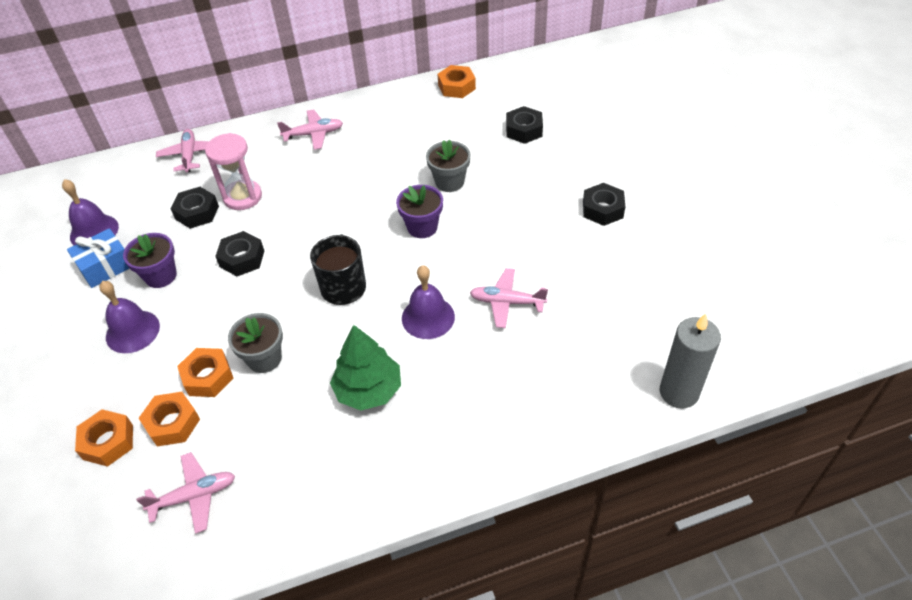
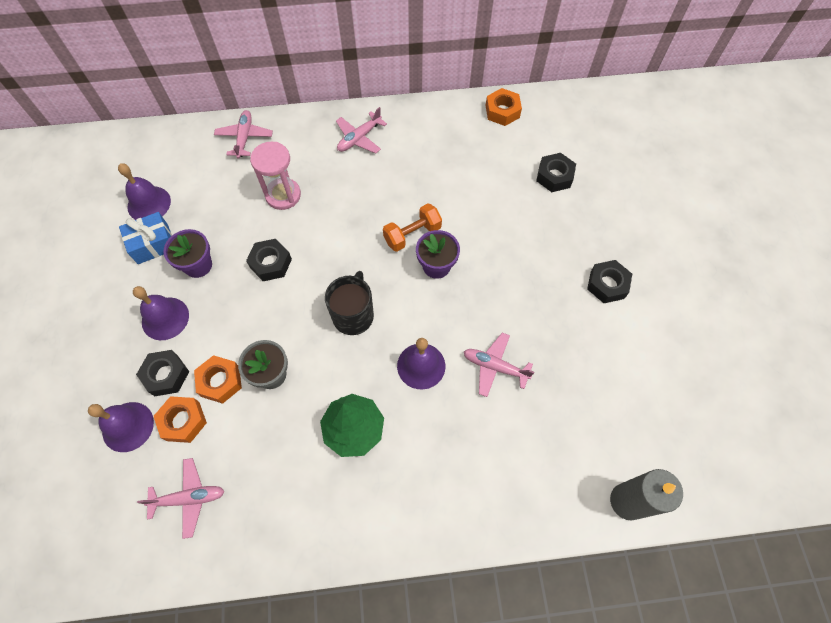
camera: 10 degrees right, 15 degrees up
orange nut [75,409,133,467] -> purple bell [88,402,154,452]
black nut [170,187,219,229] -> black nut moved to [136,350,189,396]
pink plane [277,109,343,150] -> pink plane turned 135 degrees clockwise [336,107,387,154]
grey flower pot [426,140,471,192] -> none
none -> orange dumbbell [383,204,442,252]

